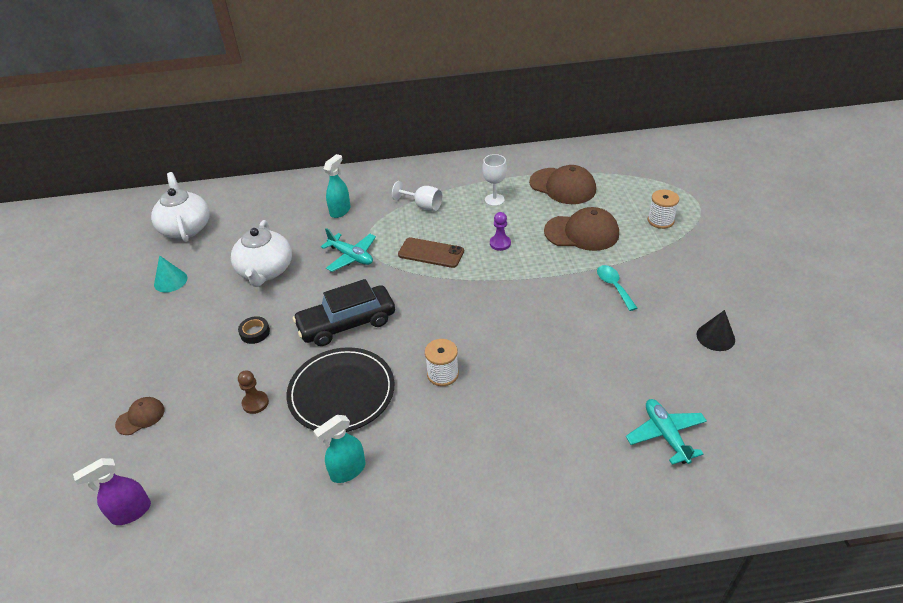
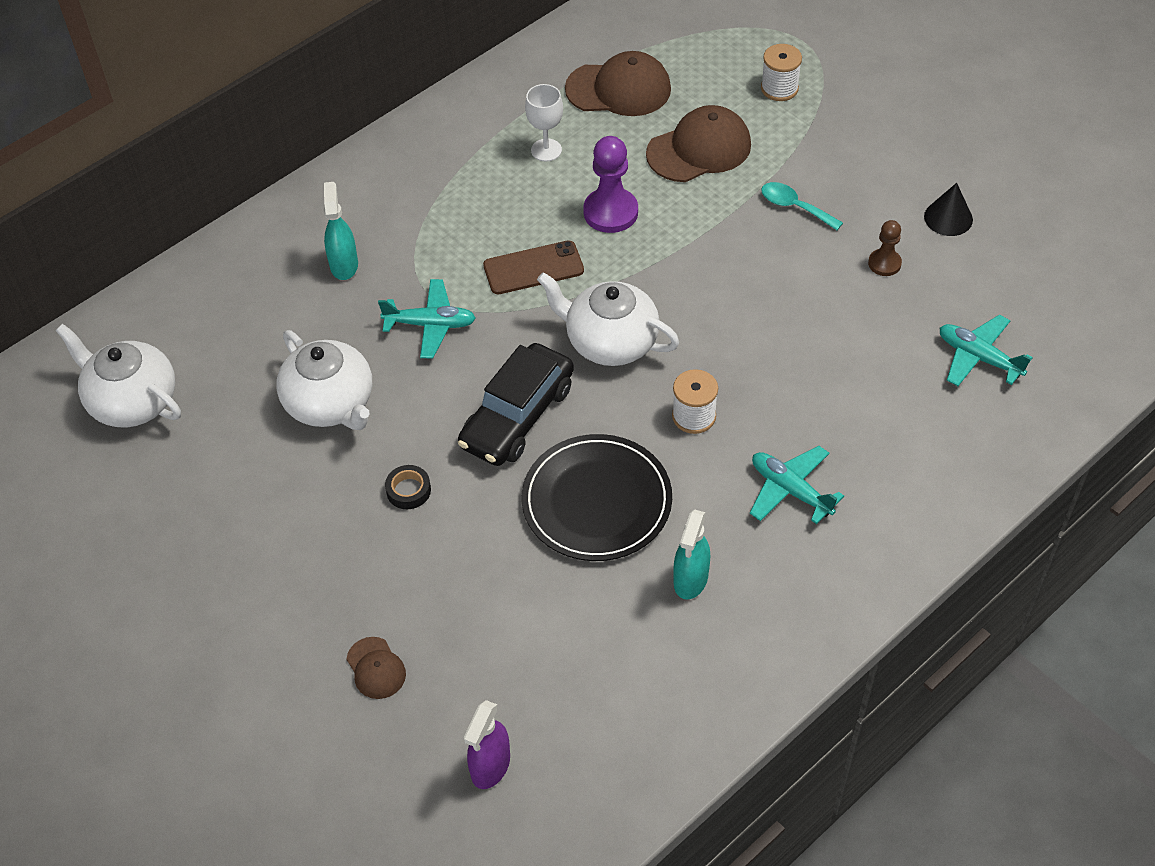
camera: 35 degrees left, 10 degrees up
brown cap [115,397,164,435] -> brown cap turned 135 degrees clockwise [346,637,406,699]
turquoise cone [154,255,188,292] -> none
brown pawn [238,370,269,414] -> brown pawn moved to [868,220,902,276]
white goblet [392,181,443,211] -> none
purple pawn [490,212,511,251] -> purple pawn [583,136,638,233], size x1.73
none -> white teapot [537,272,679,366]
none -> turquoise plane [750,446,844,524]

